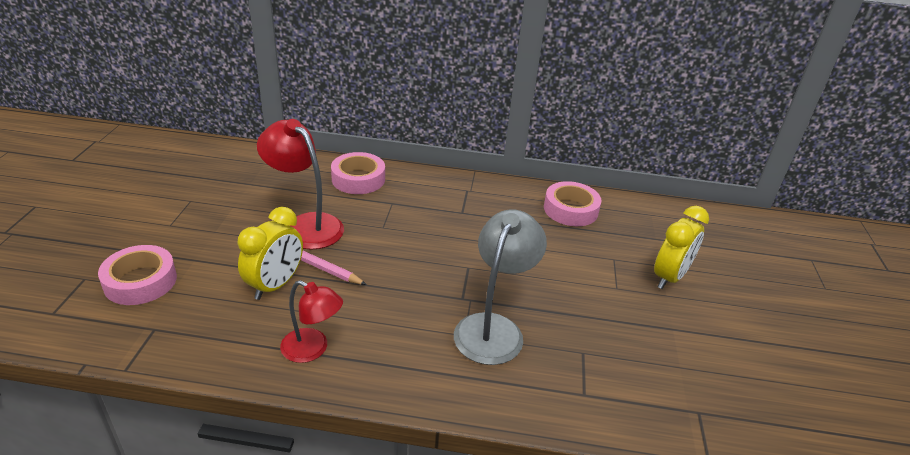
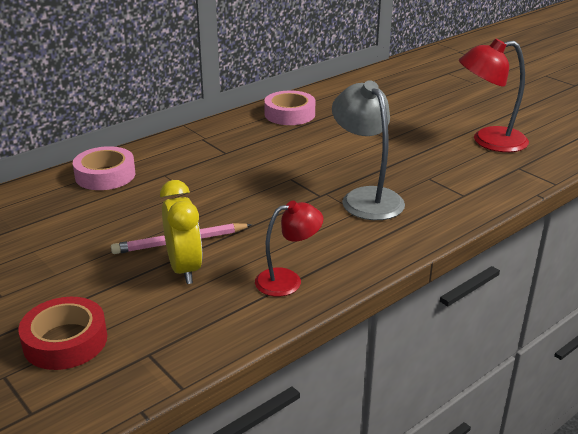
camera: 45 degrees left, 5 degrees down
pink tape [98,245,177,305] -> red tape [18,297,107,370]
red lamp [257,119,344,249] -> red lamp moved to [459,38,529,152]
yellow clock [654,206,709,289] -> none

